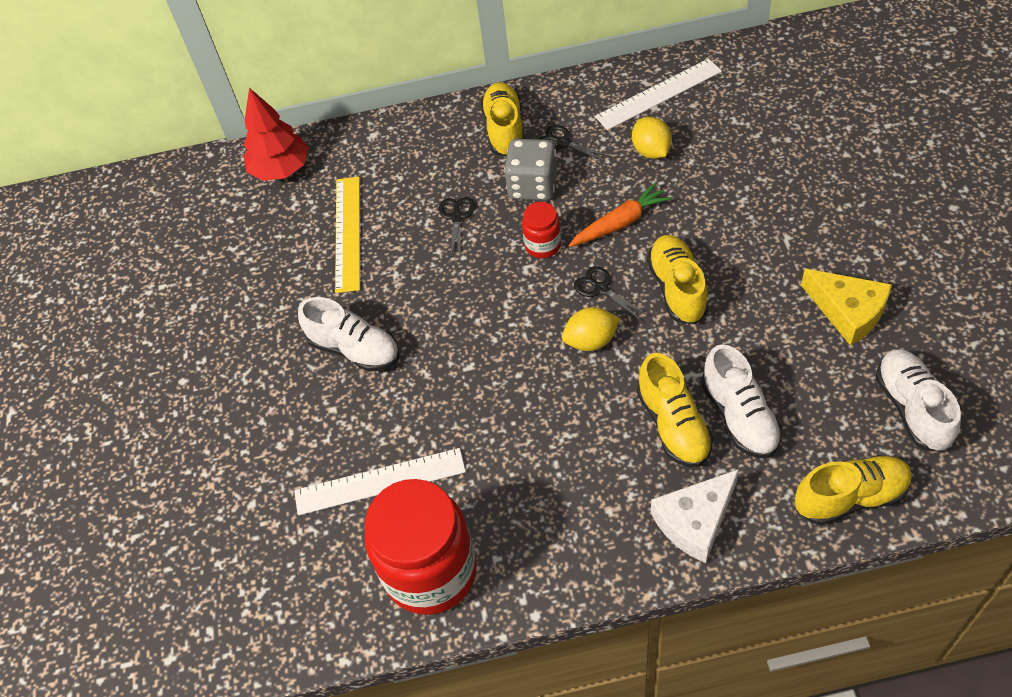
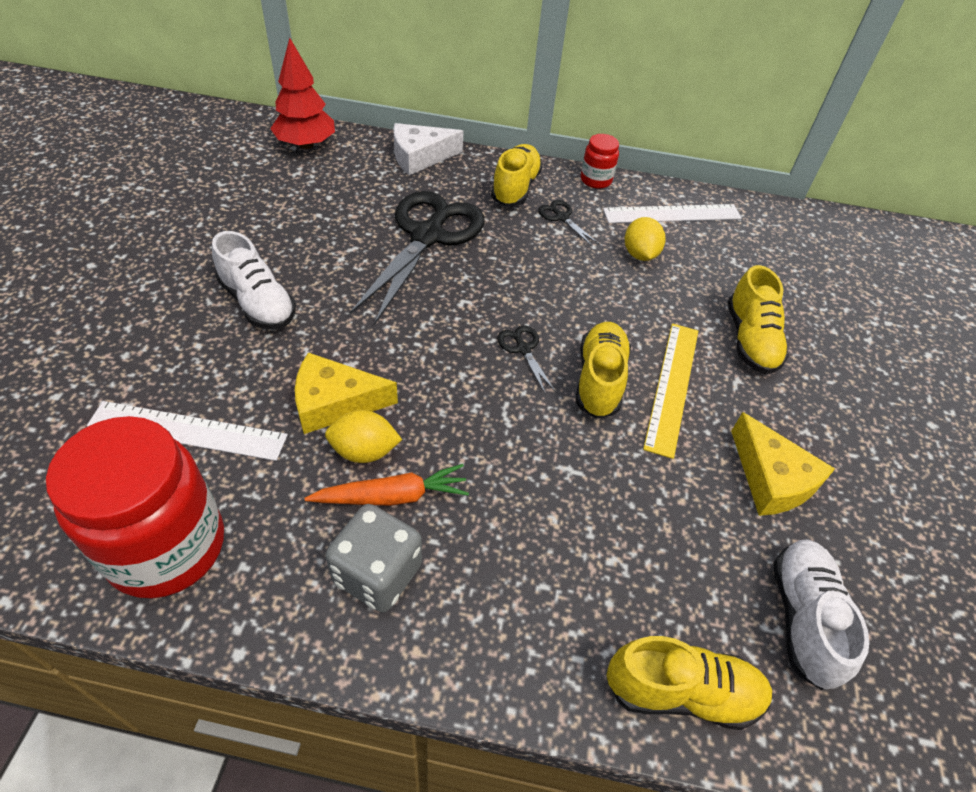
camera: 10 degrees right, 5 degrees down
yellow ruler [335,177,360,293] -> yellow ruler moved to [643,323,698,459]
black scissors [439,197,475,258] -> black scissors [350,191,485,325], size x2.47
grey dice [504,139,557,201] -> grey dice moved to [325,504,422,613]
red jar [522,202,561,258] -> red jar moved to [581,134,619,189]
yellow lemon [562,307,620,351] -> yellow lemon moved to [325,410,402,463]
orange carrot [568,182,672,247] -> orange carrot moved to [305,464,469,506]
yellow shoe [637,353,714,467] -> yellow shoe moved to [728,265,789,374]
white cheese [651,469,739,563] -> white cheese moved to [393,123,464,175]
white shoe [702,344,782,458] -> none
none -> yellow cheese [295,352,398,434]

